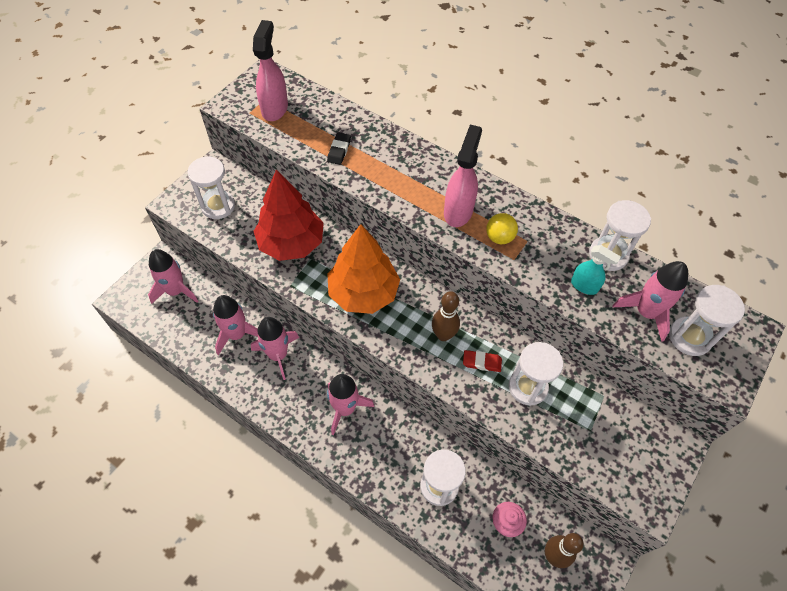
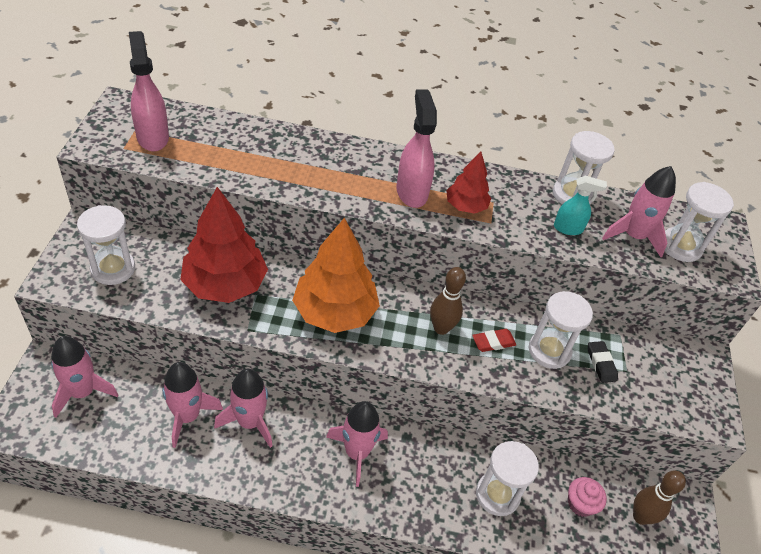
camera: 30 degrees left, 10 degrees down
black eraser [327,132,351,165] -> black eraser moved to [588,341,618,383]
yellow ball [486,213,518,244] -> red tree [446,152,491,214]

